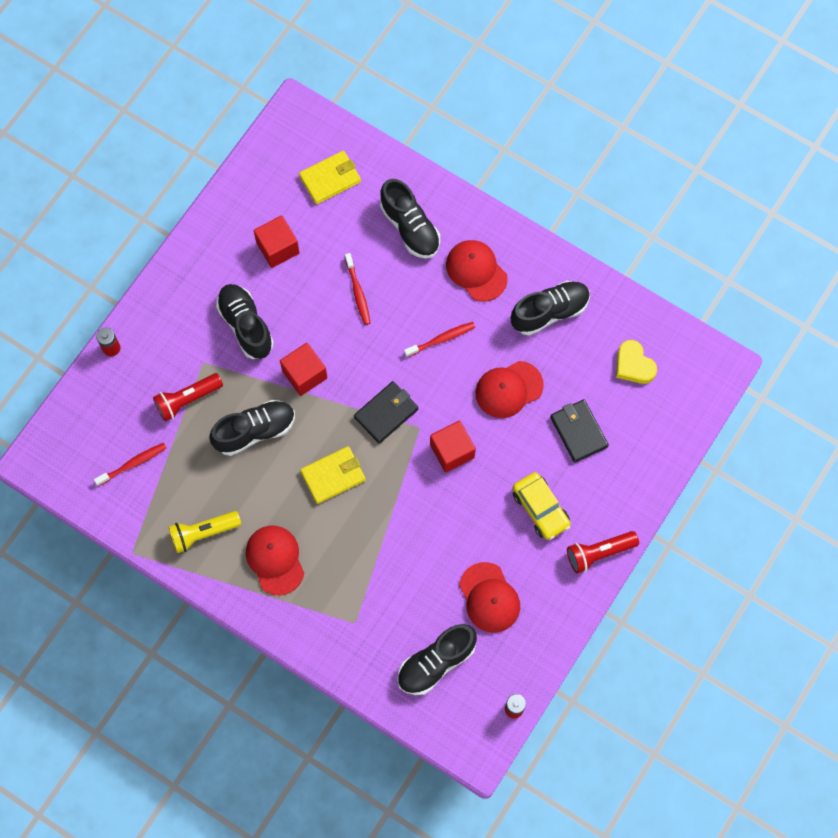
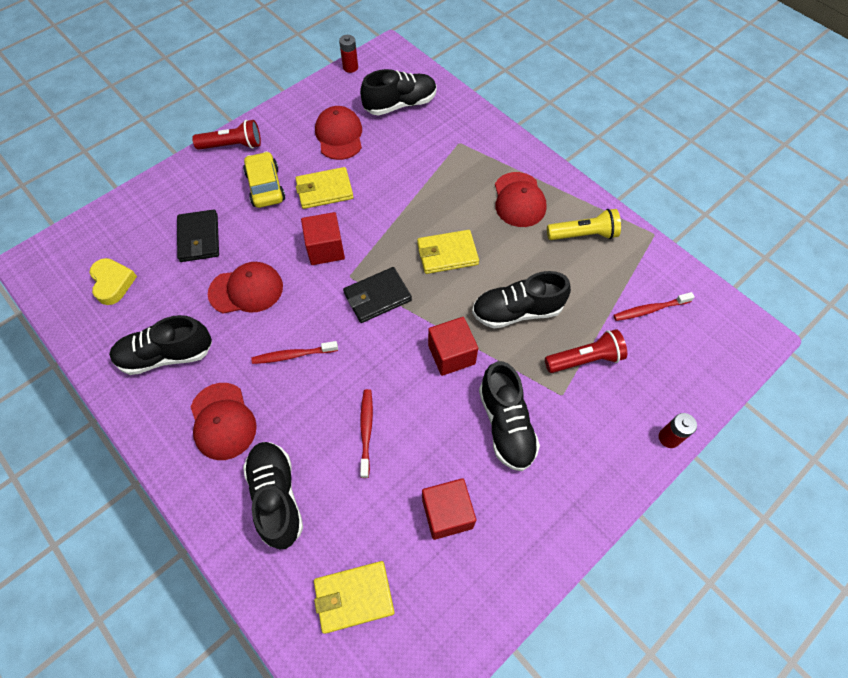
camera: 165 degrees left, 10 degrees down
none -> yellow wallet [295,167,353,209]

